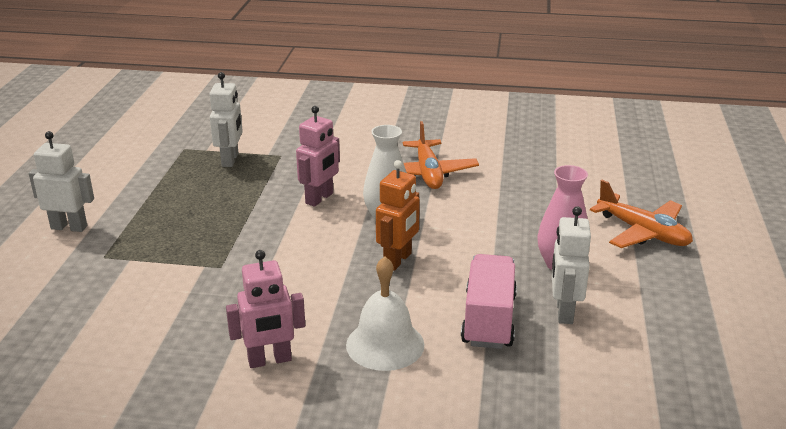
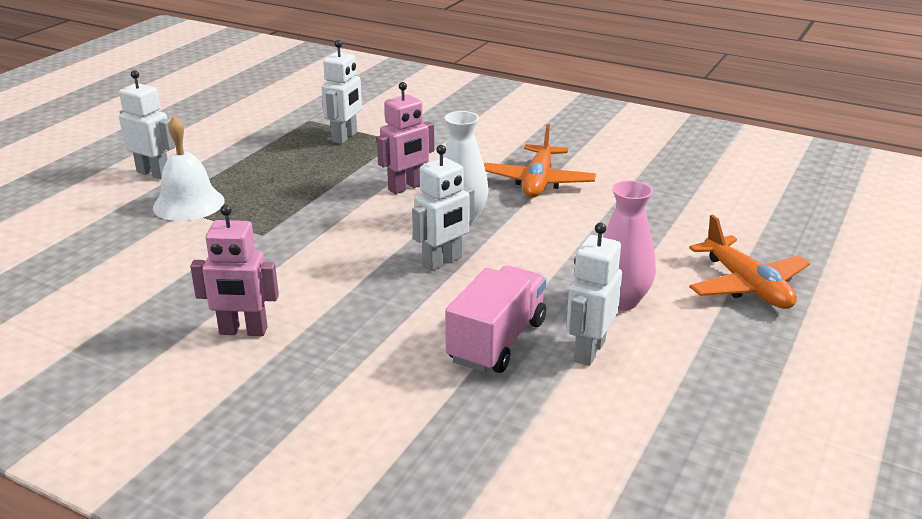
camera: 20 degrees right, 0 degrees up
white bell [346,256,425,371] -> white bell moved to [153,116,225,221]
orange robot [376,160,420,270] -> white robot [412,145,475,271]

